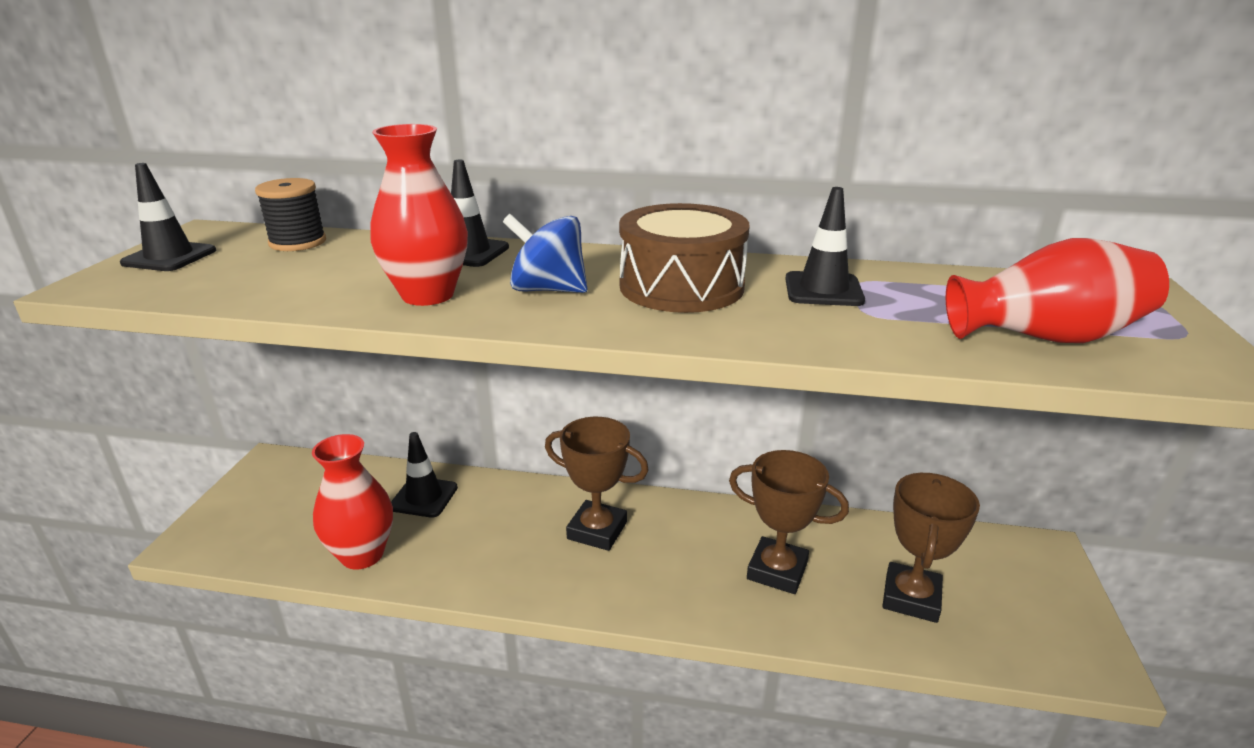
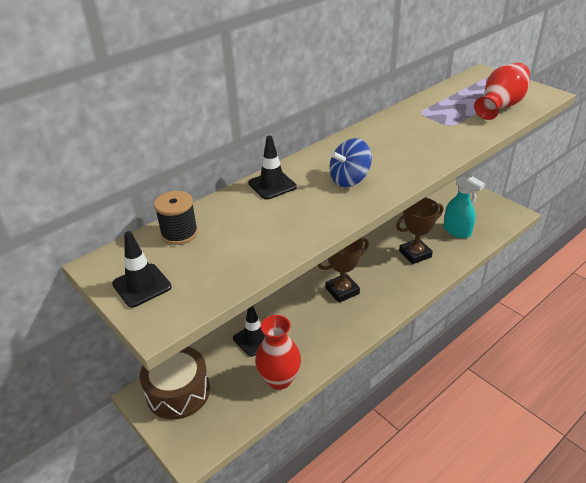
camera: 50 degrees left, 10 degrees up
red vase [370,124,468,306] -> none
brown drum [619,203,750,313] -> brown drum moved to [140,347,210,420]
black traffic cone [785,187,865,306] -> none
brown trophy [882,473,980,623] -> turquoise spray bottle [443,173,485,238]

